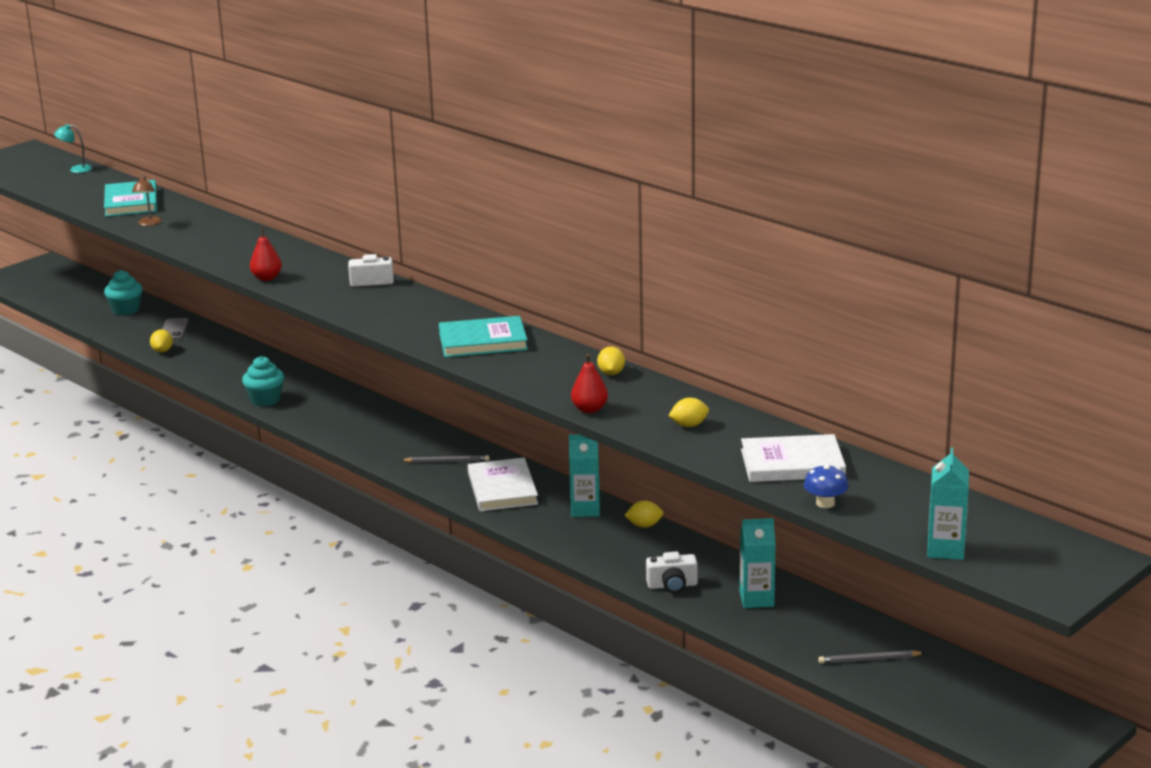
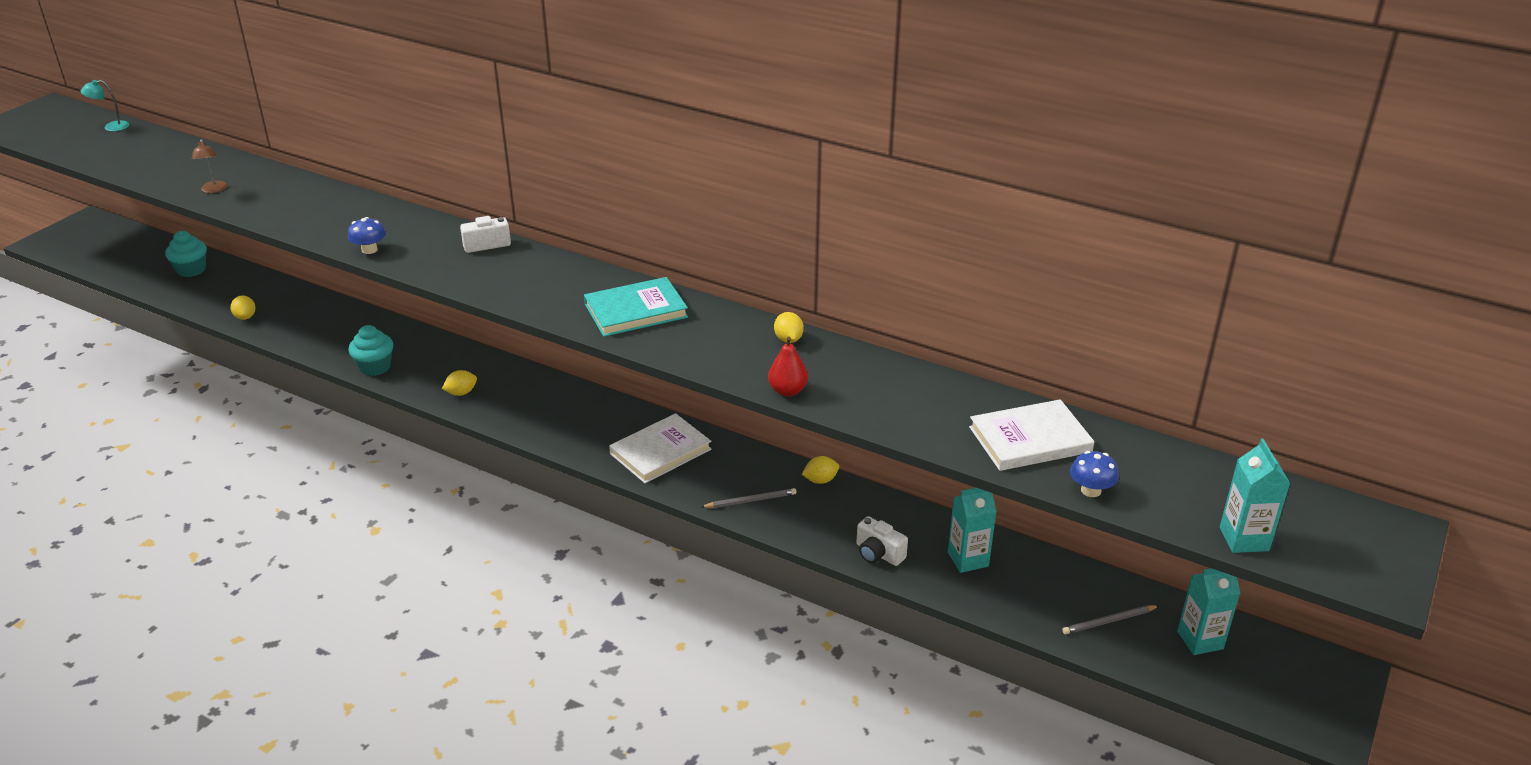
camera: 15 degrees left, 10 degrees up
turquoise book [104,180,157,217] -> none
grey phone [162,318,188,339] -> none
red pear [250,228,282,281] -> blue mushroom [348,217,386,254]
grey pencil [400,455,490,463] -> grey pencil moved to [701,488,796,508]
white book [468,458,538,511] -> white book turned 75 degrees clockwise [609,413,712,483]
turquoise carton [569,434,600,517] -> turquoise carton moved to [1177,568,1240,655]
white camera [646,552,698,593] -> white camera turned 60 degrees clockwise [856,516,908,566]
yellow lemon [668,398,709,427] -> yellow lemon moved to [442,370,477,396]

